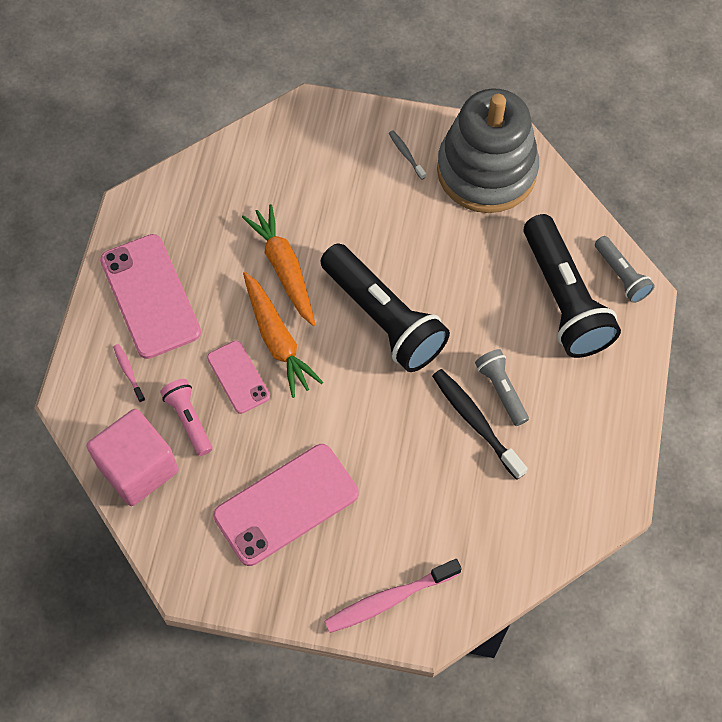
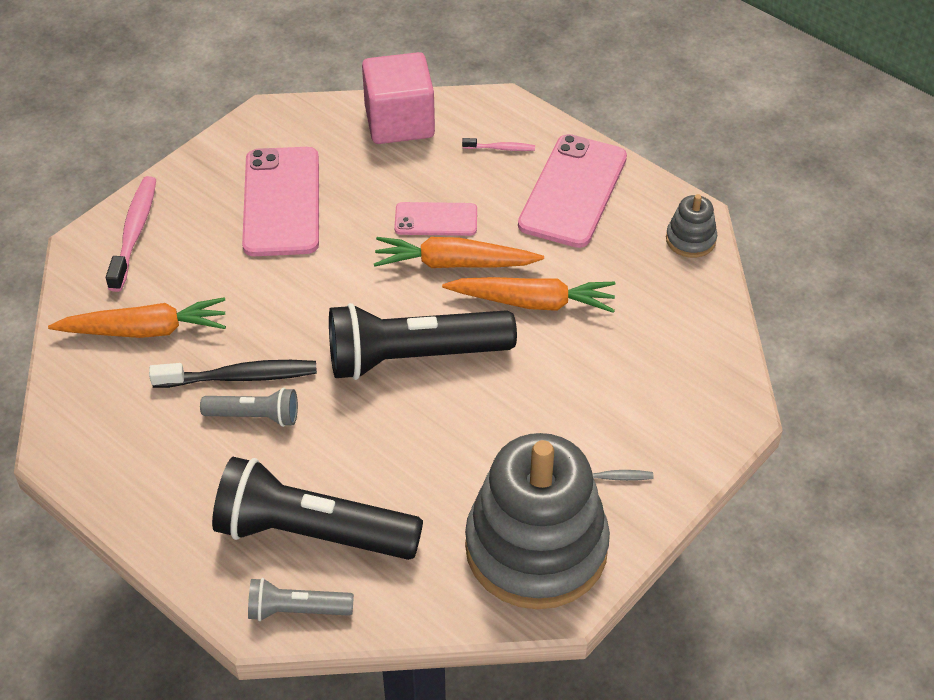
camera: 120 degrees right, 15 degrees down
pink phone [100,234,201,359] -> pink phone turned 75 degrees counterclockwise [518,134,627,248]
pink flashlight [160,379,212,456] -> none
none -> orange carrot [48,297,226,338]
none -> grey stacking toy [666,194,717,258]

